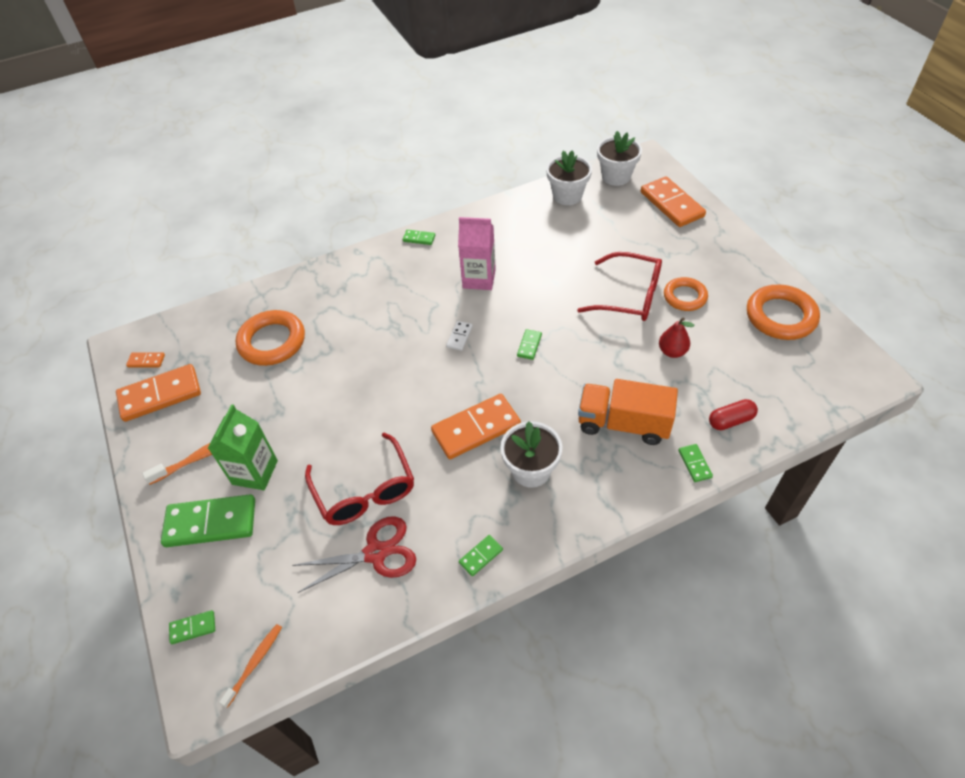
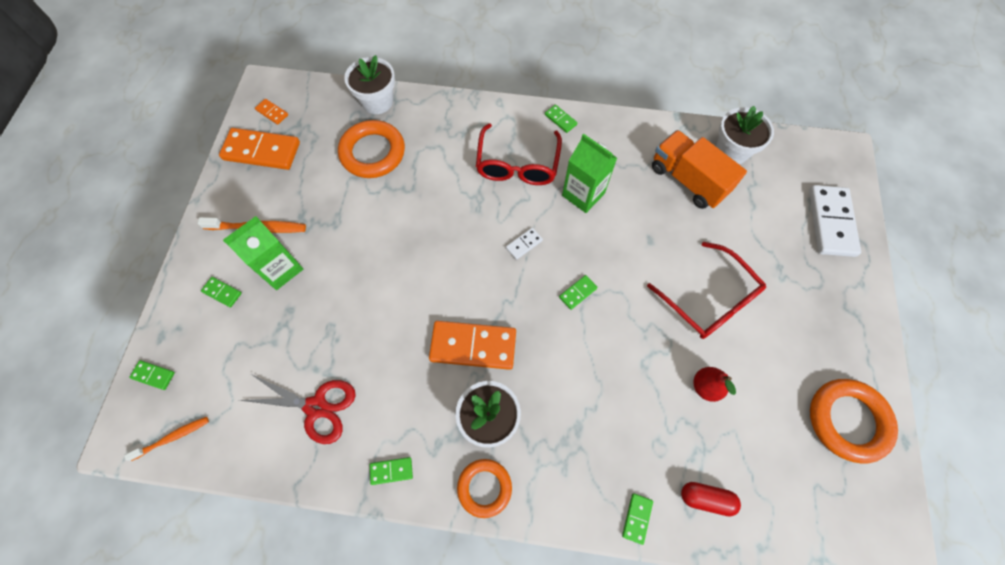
camera: 30 degrees right, 15 degrees up
green domino [161,494,255,547] -> green domino [201,277,242,307], size x0.46
red glasses [305,433,414,525] -> red glasses moved to [476,123,562,185]
pink carton [458,217,496,290] -> green carton [562,134,617,213]
orange truck [578,379,678,445] -> orange truck moved to [652,130,747,209]
white flower pot [597,131,642,186] -> white flower pot moved to [344,55,395,114]
orange domino [641,176,706,227] -> white domino [809,185,861,257]
orange ring [664,277,708,311] -> orange ring moved to [457,459,512,518]

